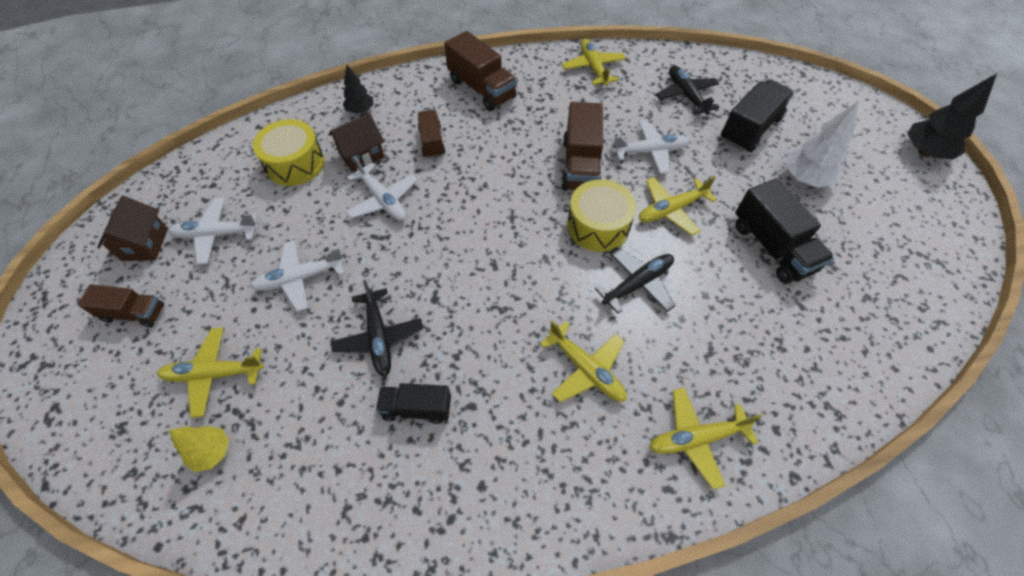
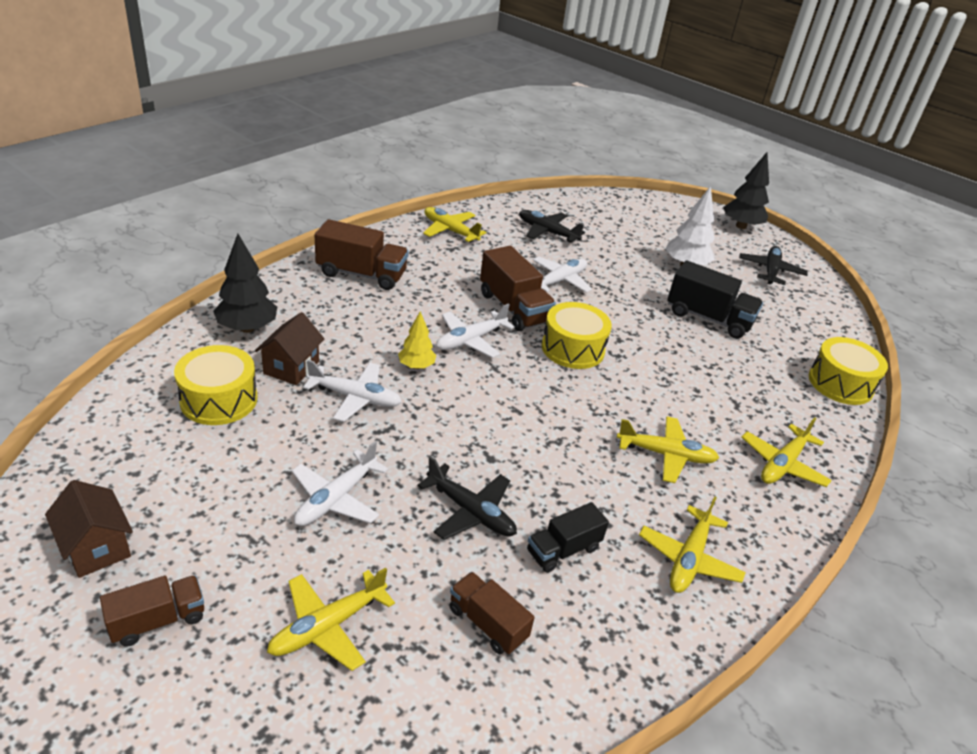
camera: 40 degrees left, 20 degrees down
white plane [168,198,259,264] -> white plane moved to [436,303,515,358]
yellow tree [169,426,229,472] -> yellow tree moved to [398,311,436,369]
black tree [343,65,373,114] -> black tree [213,234,277,333], size x1.64
brown truck [418,110,445,159] -> brown truck moved to [449,572,535,654]
black plane [595,247,675,314] -> black plane moved to [739,246,808,285]
yellow plane [639,176,717,236] -> yellow plane moved to [639,496,746,593]
black truck [721,79,794,152] -> none
none -> yellow drum [809,337,888,405]

